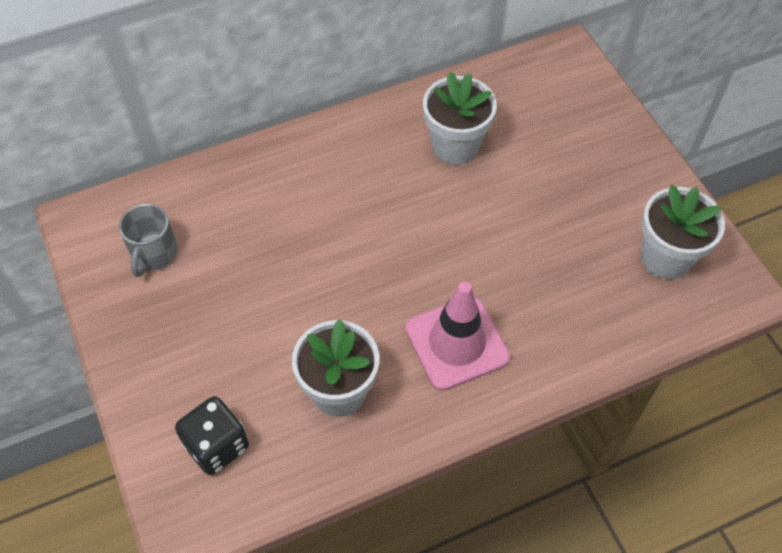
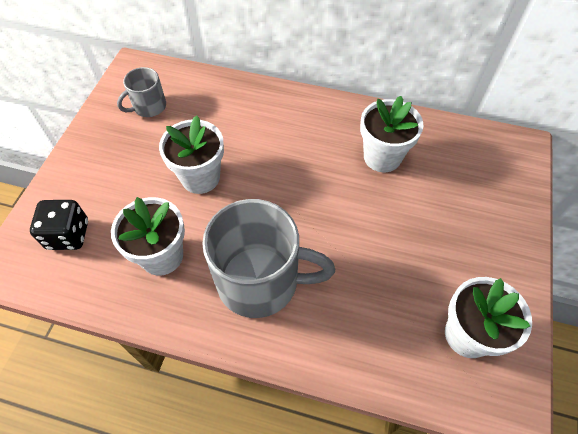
camera: 40 degrees right, 0 degrees up
pink traffic cone [405,282,510,391] -> grey mug [202,199,335,318]
none -> white flower pot [159,115,224,194]

